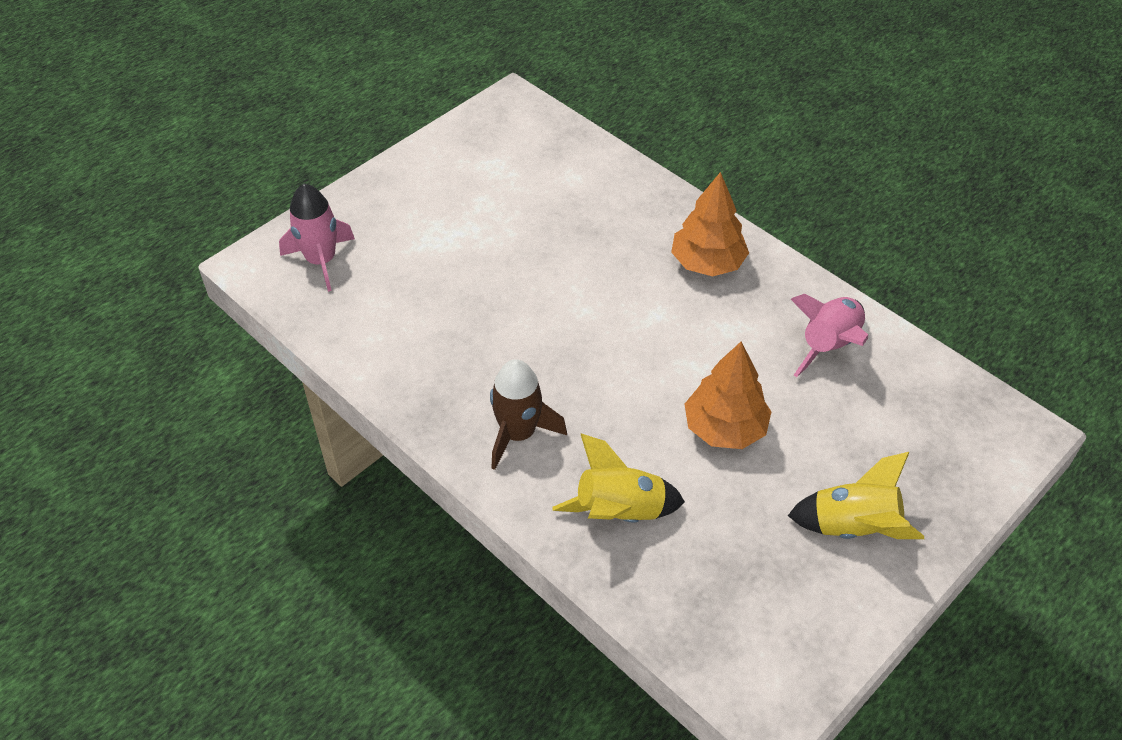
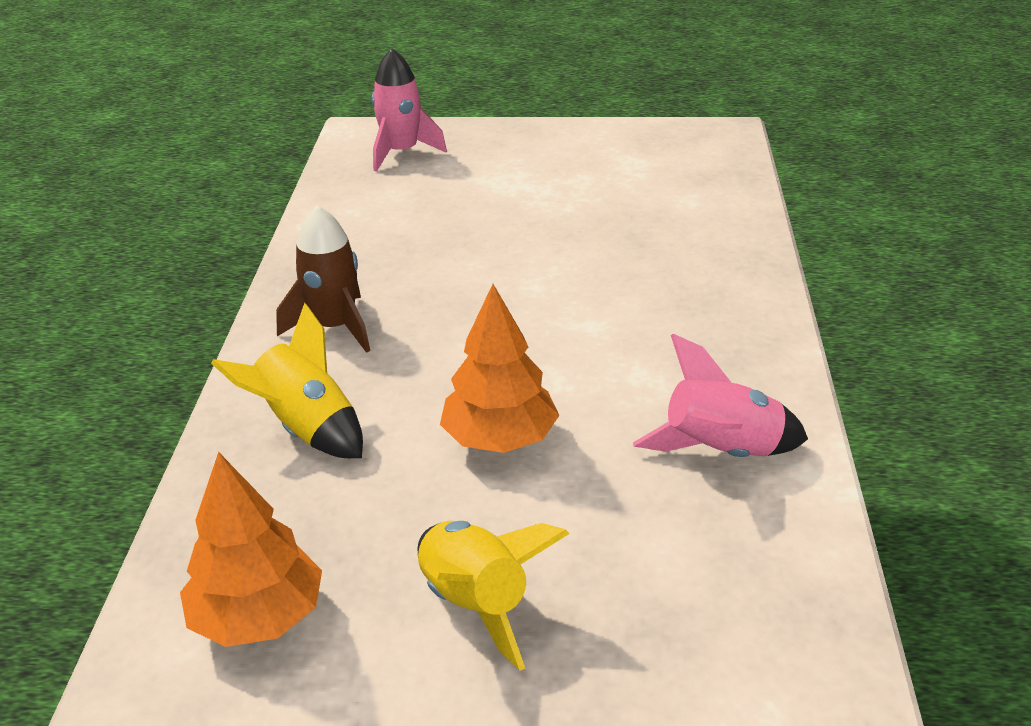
camera: 50 degrees right, 15 degrees down
orange tree [671,172,749,277] -> orange tree moved to [180,452,322,647]

